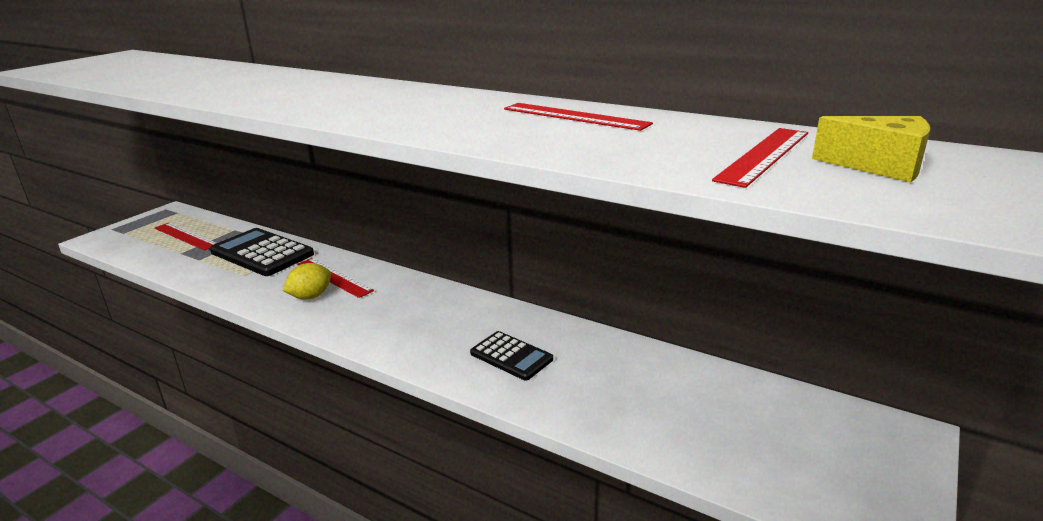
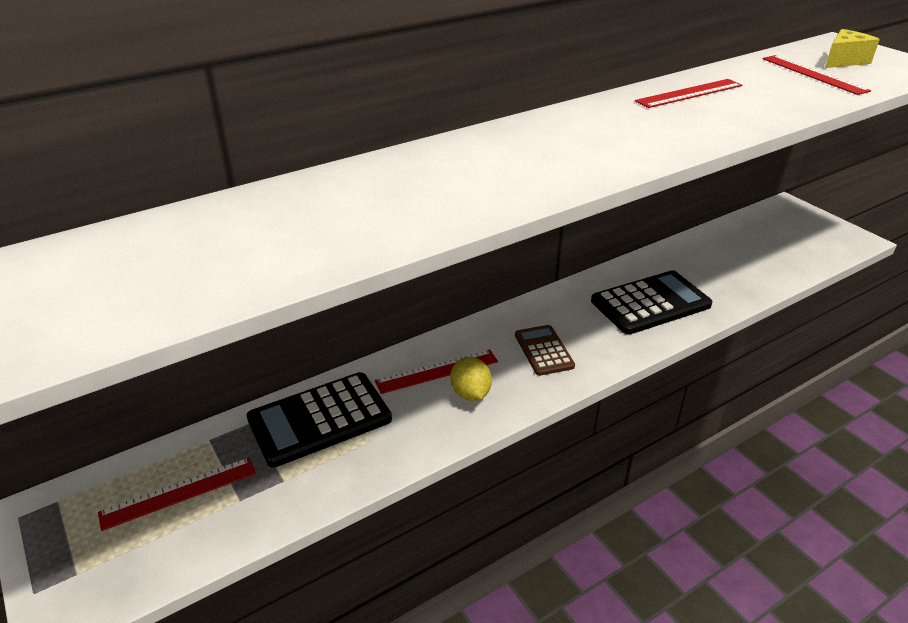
camera: 65 degrees left, 10 degrees up
black calculator [470,331,553,381] -> black calculator [591,270,712,335], size x1.71
none -> brown calculator [515,325,575,376]

